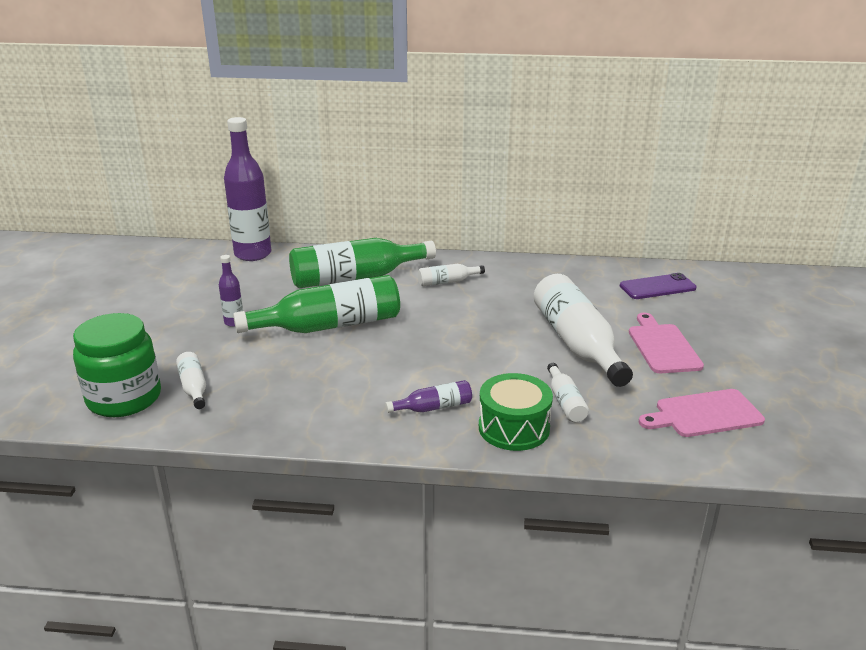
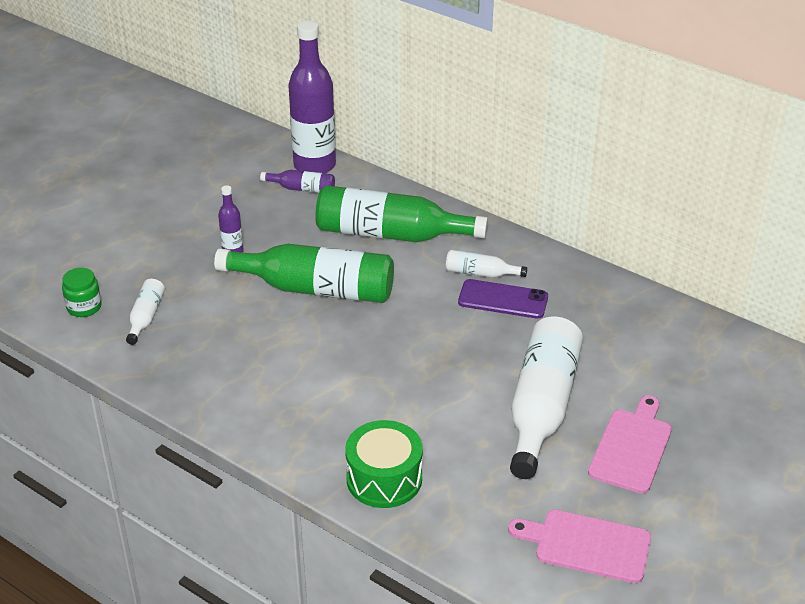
camera: 30 degrees right, 10 degrees up
green jar [73,313,161,417] -> green jar [62,268,102,317], size x0.49
purple bottle [385,380,472,413] -> purple bottle moved to [260,170,335,193]
white bottle [547,363,589,422] -> none
purple phone [620,273,697,299] -> purple phone moved to [458,279,548,319]

